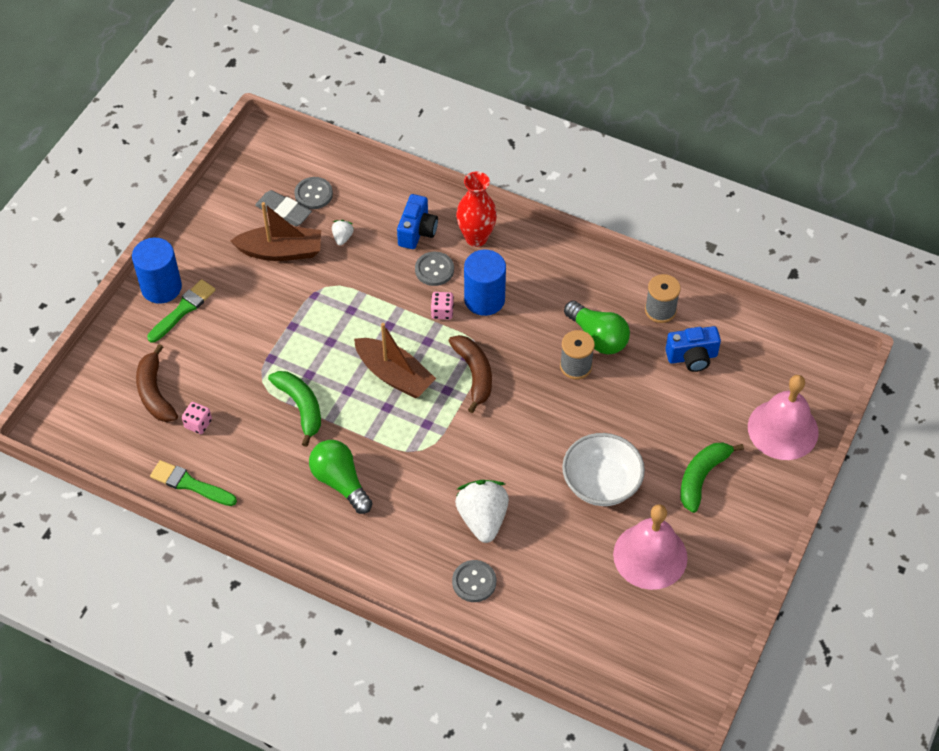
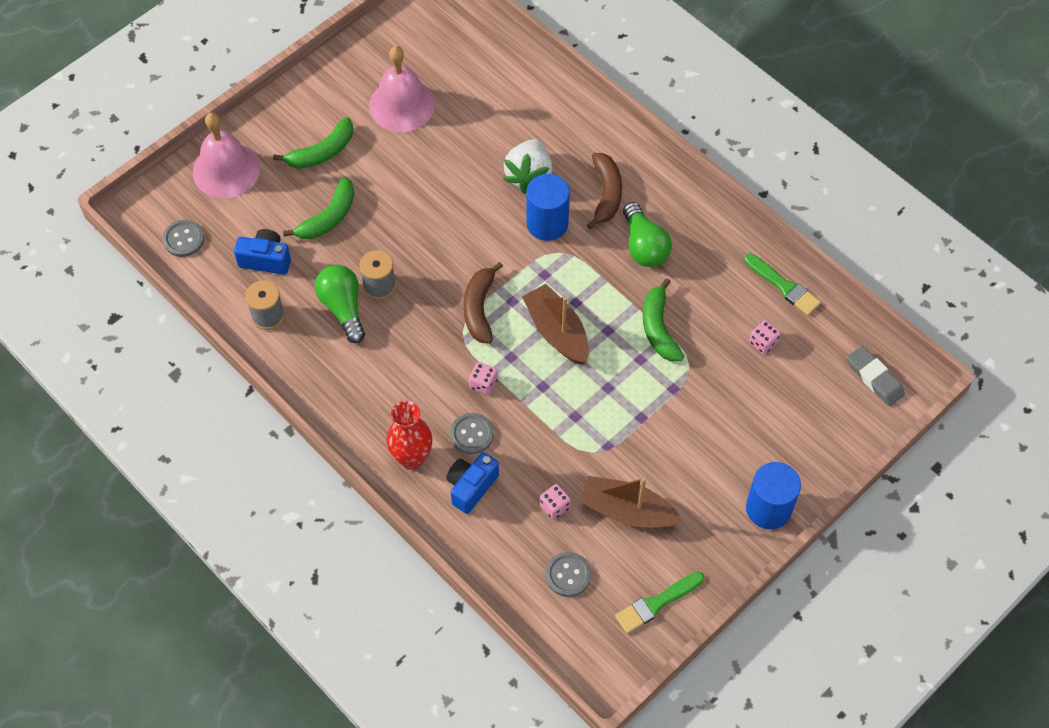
camera: 160 degrees left, 5 degrees up
brown banana [136,344,178,422] -> brown banana moved to [587,153,622,229]
green brush [147,279,215,343] -> green brush moved to [615,572,704,634]
grey eraser [255,190,312,226] -> grey eraser moved to [847,346,905,406]
white strawberry [332,220,354,246] -> pink dice [540,484,571,520]
grey button [452,560,496,602] -> grey button moved to [162,220,204,257]
blue cylinder [464,250,506,316] -> blue cylinder moved to [526,174,570,241]
white bowl [562,433,645,506] -> none
none -> green banana [283,177,354,239]

